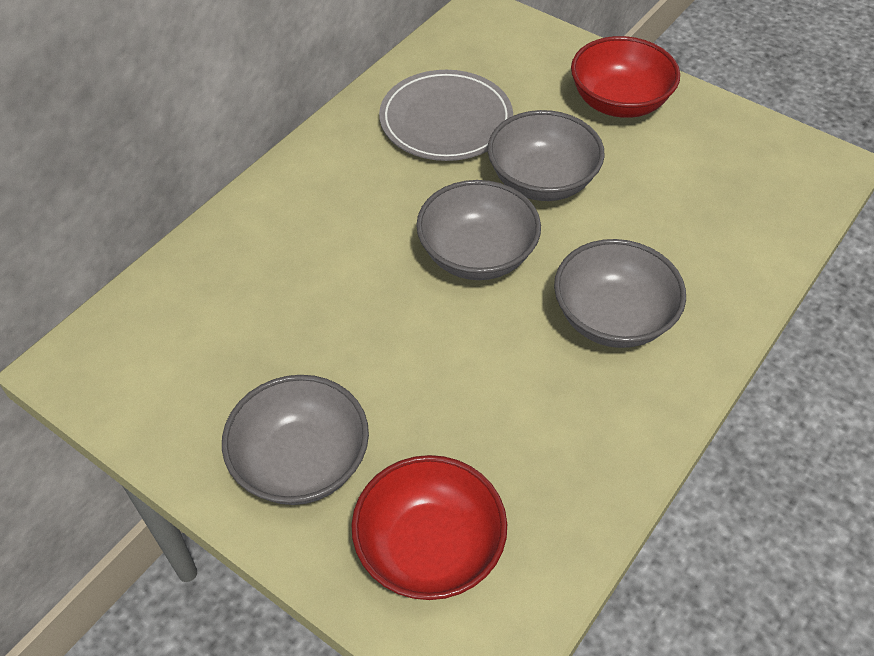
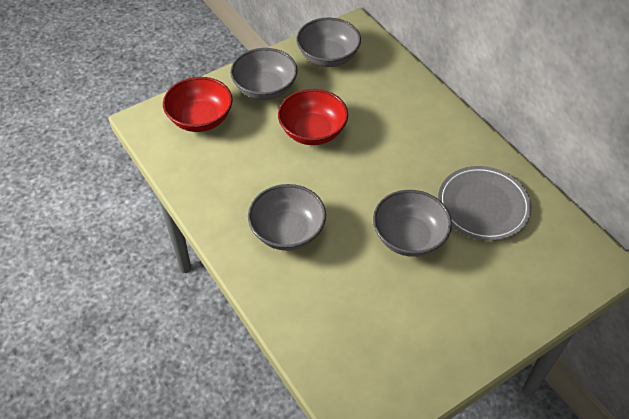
camera: 110 degrees right, 0 degrees up
grey bowl [416,180,541,280] -> grey bowl moved to [296,17,361,67]
red bowl [571,36,680,118] -> red bowl moved to [278,89,348,145]

